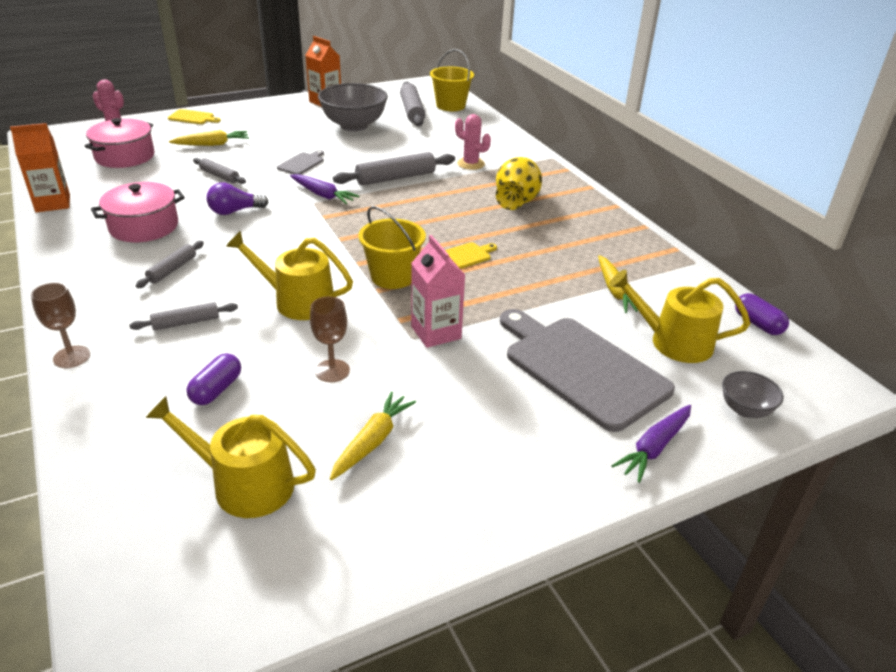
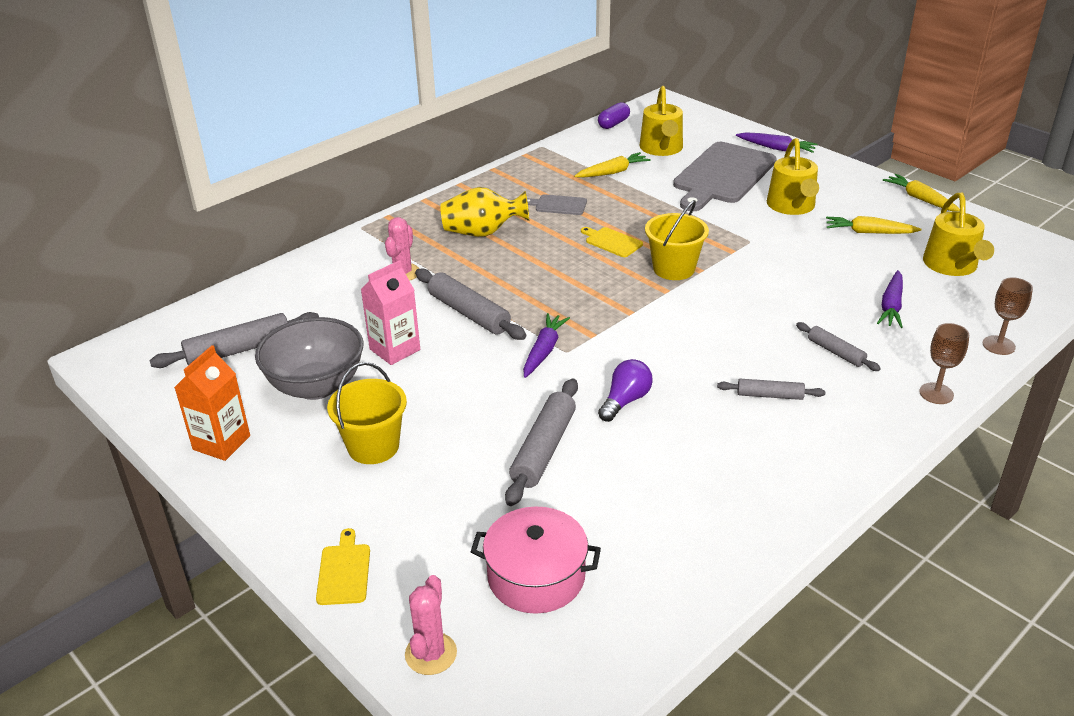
camera: 105 degrees left, 0 degrees up
orange carton [10,123,70,212] -> none
pink pot [91,182,185,242] -> none
yellow carrot [169,130,249,146] -> yellow carrot moved to [883,174,960,212]
purple capsule [186,353,241,405] -> purple carrot [877,270,903,328]
grey rolling pin [193,158,246,184] -> grey rolling pin [505,378,578,506], size x1.71
purple light bulb [207,182,268,215] -> purple light bulb turned 105 degrees counterclockwise [598,359,653,422]
yellow watering can [226,231,353,320] -> yellow watering can moved to [767,138,819,215]
grey cutting board [277,150,324,175] -> grey cutting board moved to [527,194,587,215]
brown goblet [310,296,350,382] -> brown goblet moved to [983,277,1033,355]
pink carton [411,235,465,348] -> pink carton moved to [361,260,420,365]
yellow bucket [430,49,474,111] -> yellow bucket moved to [327,362,407,464]
grey bowl [722,371,784,418] -> none

